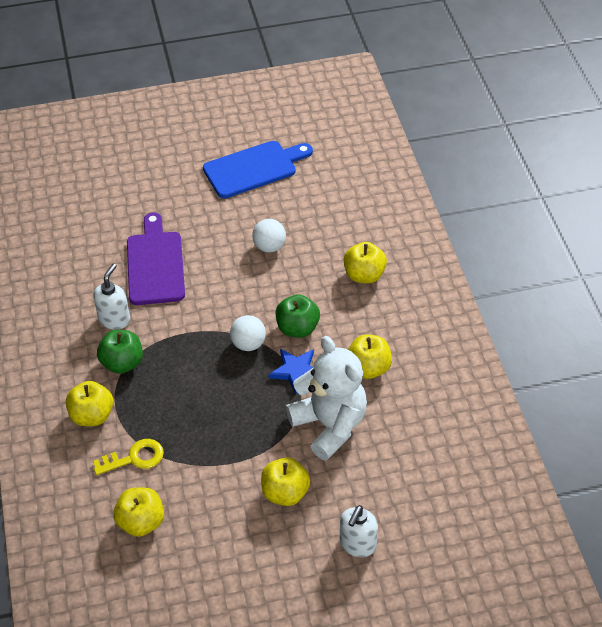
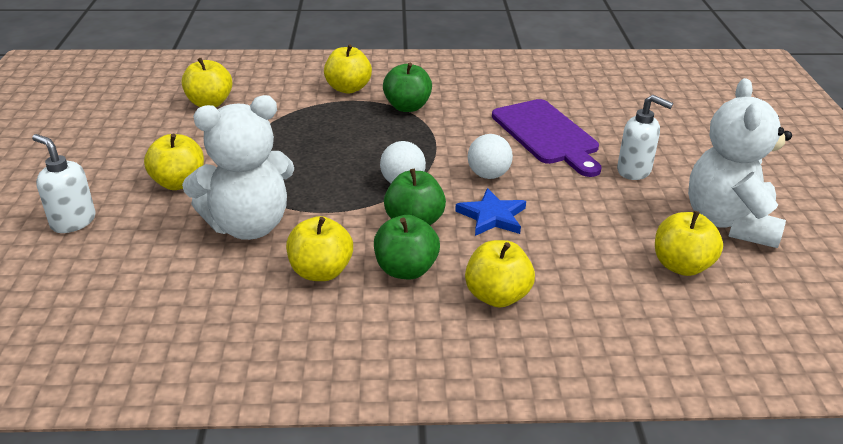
camera: 100 degrees right, 15 degrees down
white soap dispenser [93,263,130,330] -> white soap dispenser moved to [617,95,673,180]
yellow key [93,439,164,475] -> none
purple cutting board [127,213,185,305] -> purple cutting board turned 60 degrees clockwise [492,99,601,177]
blue cutting board [203,141,313,198] -> white teddy bear [688,78,792,248]
white ball [252,219,286,253] -> white ball moved to [468,134,513,179]
blue star [269,349,314,395] -> blue star moved to [455,188,526,236]
none -> green apple [374,215,440,279]
none -> yellow apple [655,211,723,276]

